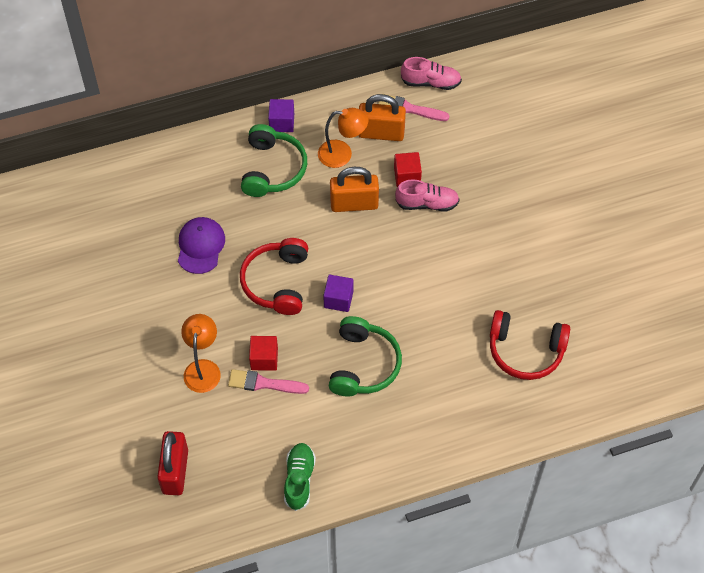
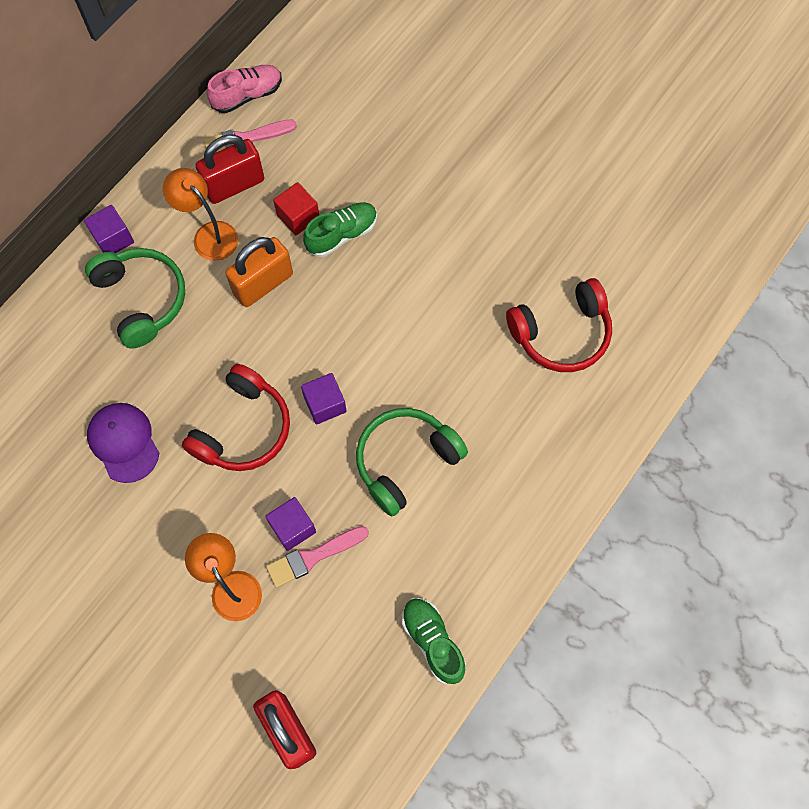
camera: 35 degrees left, 10 degrees up
red headphones [240,238,308,315] -> red headphones turned 120 degrees counterclockwise [182,364,290,471]
red cube [249,336,278,371] -> purple cube [265,497,316,551]
orange lamp [318,108,369,168] -> orange lamp turned 105 degrees counterclockwise [163,168,238,261]
green headphones [329,316,402,396] -> green headphones turned 105 degrees counterclockwise [356,408,468,516]
orange padlock [358,94,406,141] -> red padlock [196,134,264,204]
pink shoe [395,179,460,212] -> green shoe [303,202,377,257]

